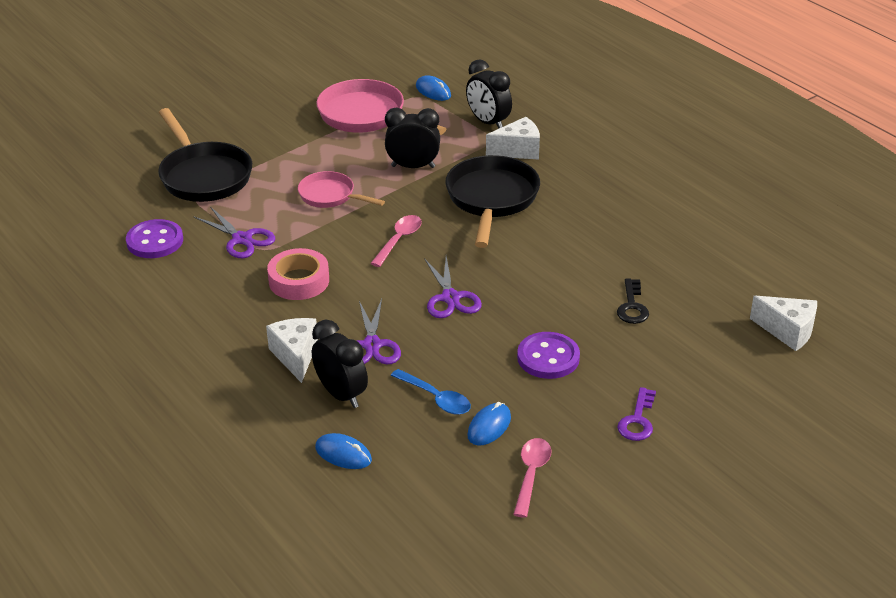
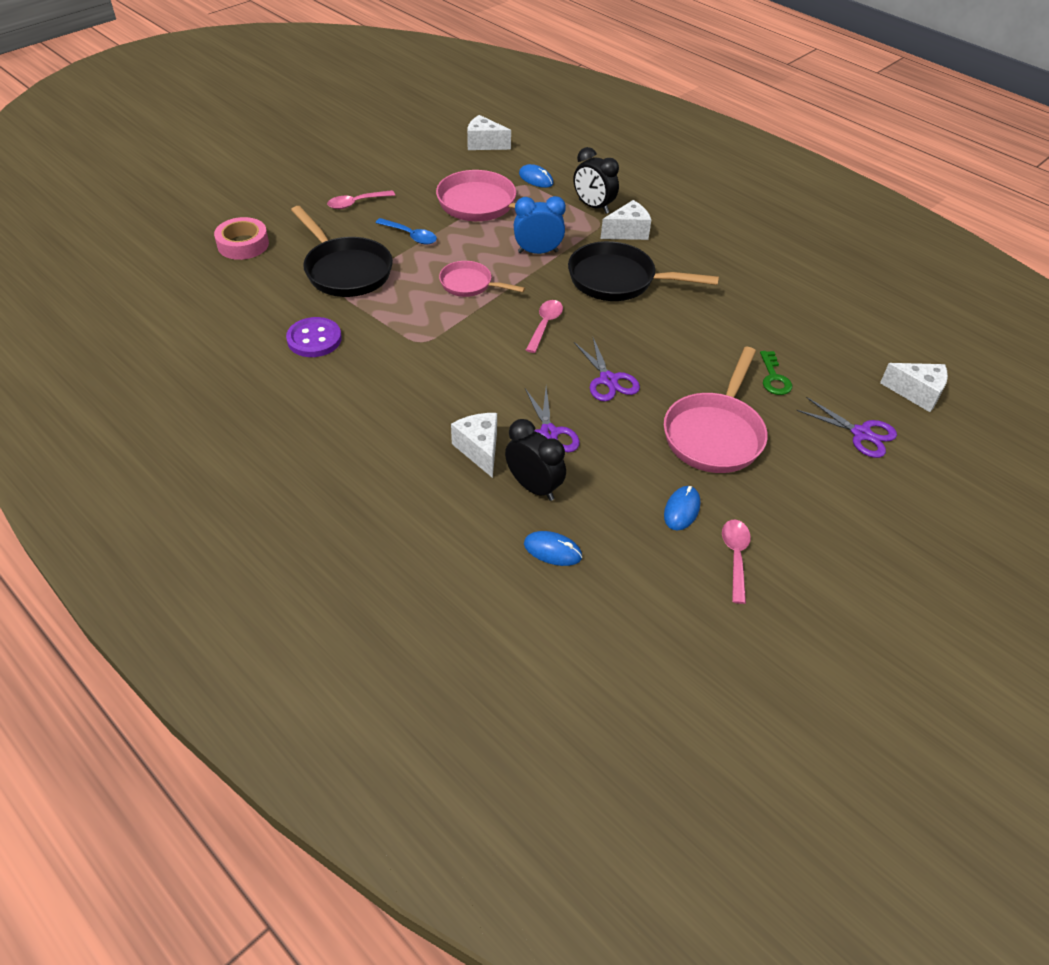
camera: 10 degrees left, 10 degrees up
purple scissors [193,207,275,258] -> purple scissors moved to [796,397,897,458]
pink tape [267,248,329,300] -> pink tape moved to [214,217,269,260]
black clock [385,108,440,168] -> blue clock [514,196,566,254]
blue spoon [391,369,471,415] -> blue spoon moved to [375,218,437,244]
black pan [445,155,540,248] -> black pan turned 75 degrees counterclockwise [568,241,719,301]
purple button [517,332,580,379] -> pink pan [664,347,768,473]
black key [617,278,649,324] -> green key [760,351,792,395]
purple key [617,387,656,441] -> none
none -> pink spoon [327,190,395,209]
none -> white cheese [467,115,511,150]

